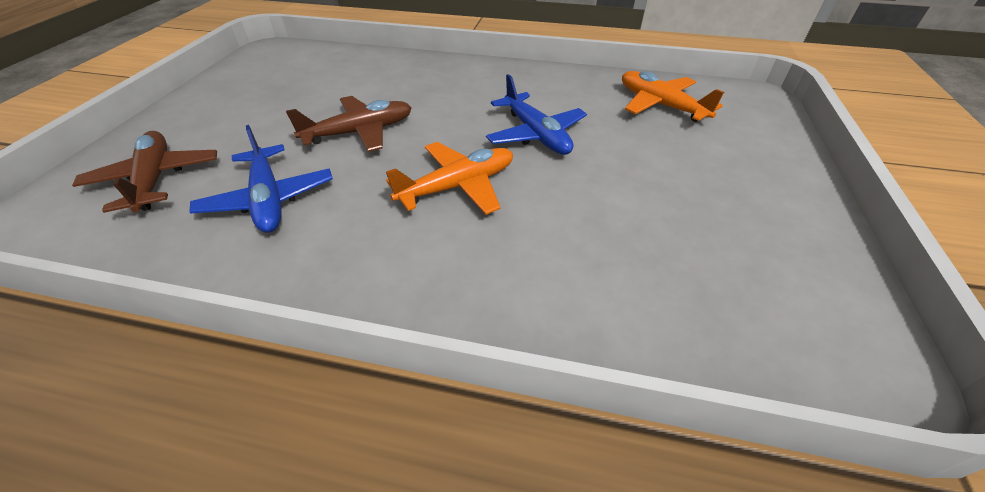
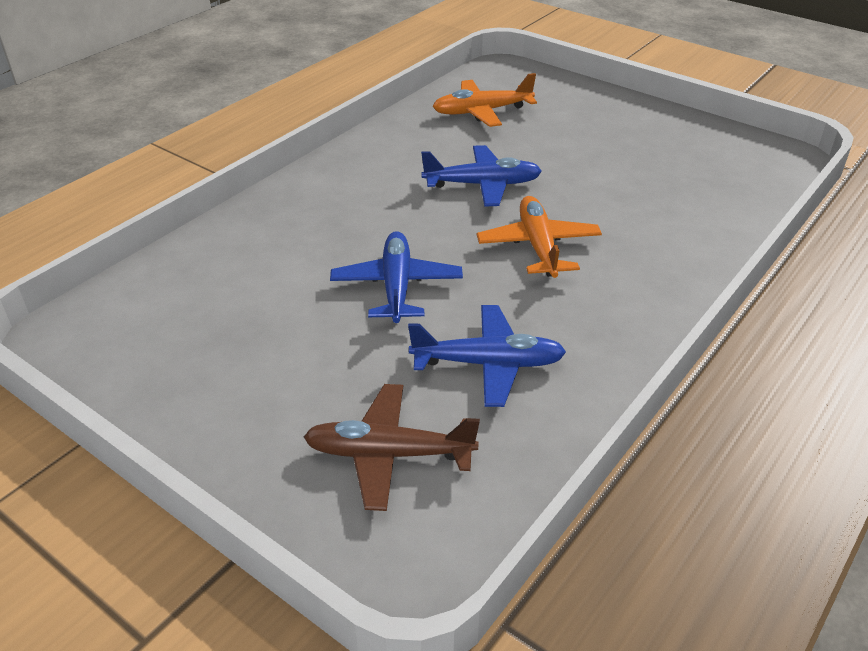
camera: 65 degrees left, 5 degrees down
brown plane [286,96,412,152] -> blue plane [330,231,463,323]

